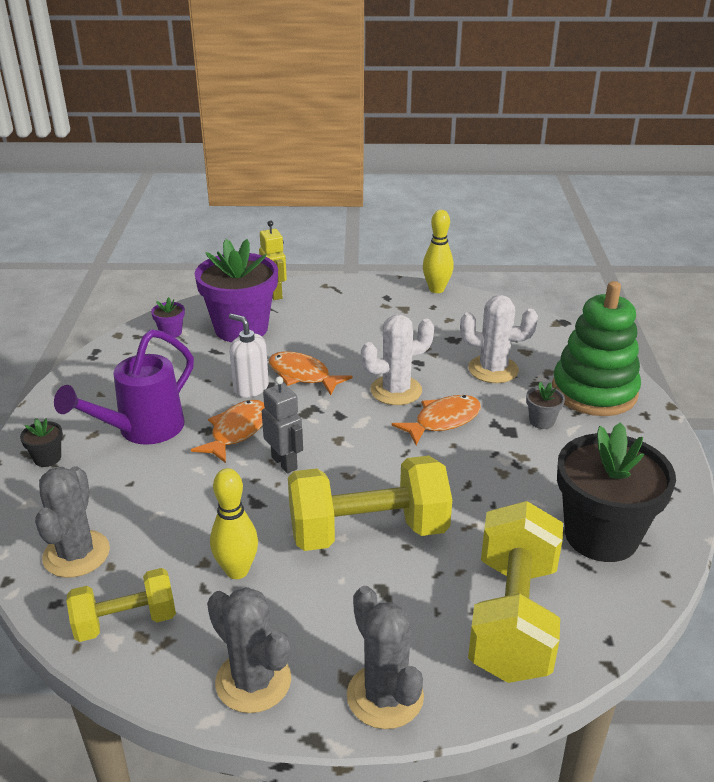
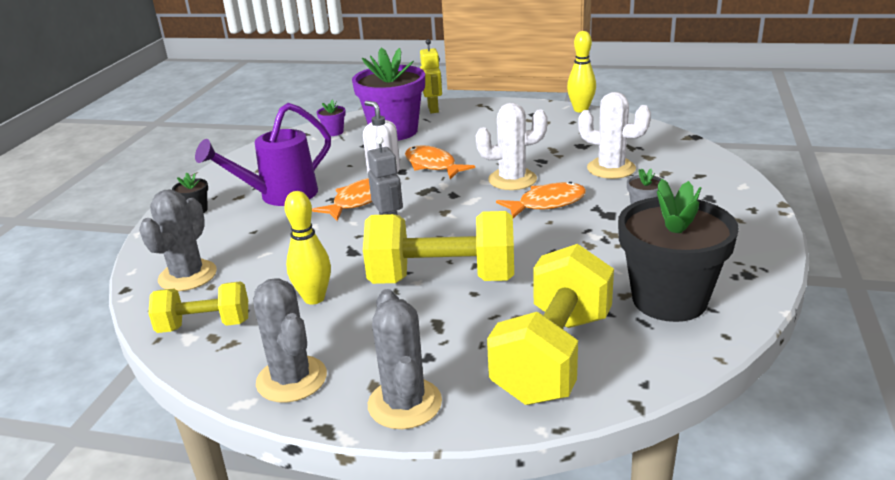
camera: 15 degrees right, 5 degrees down
green stacking toy [552,281,641,416] -> none

